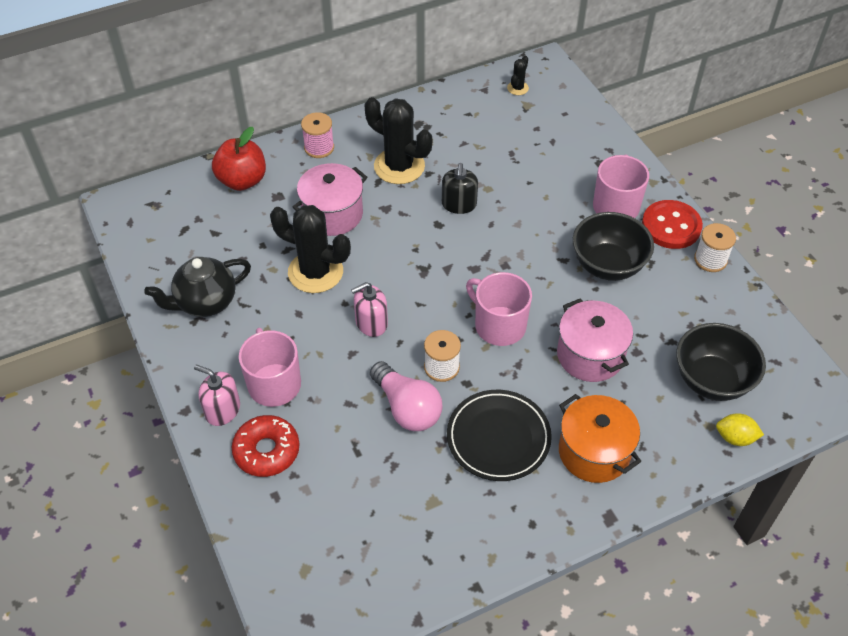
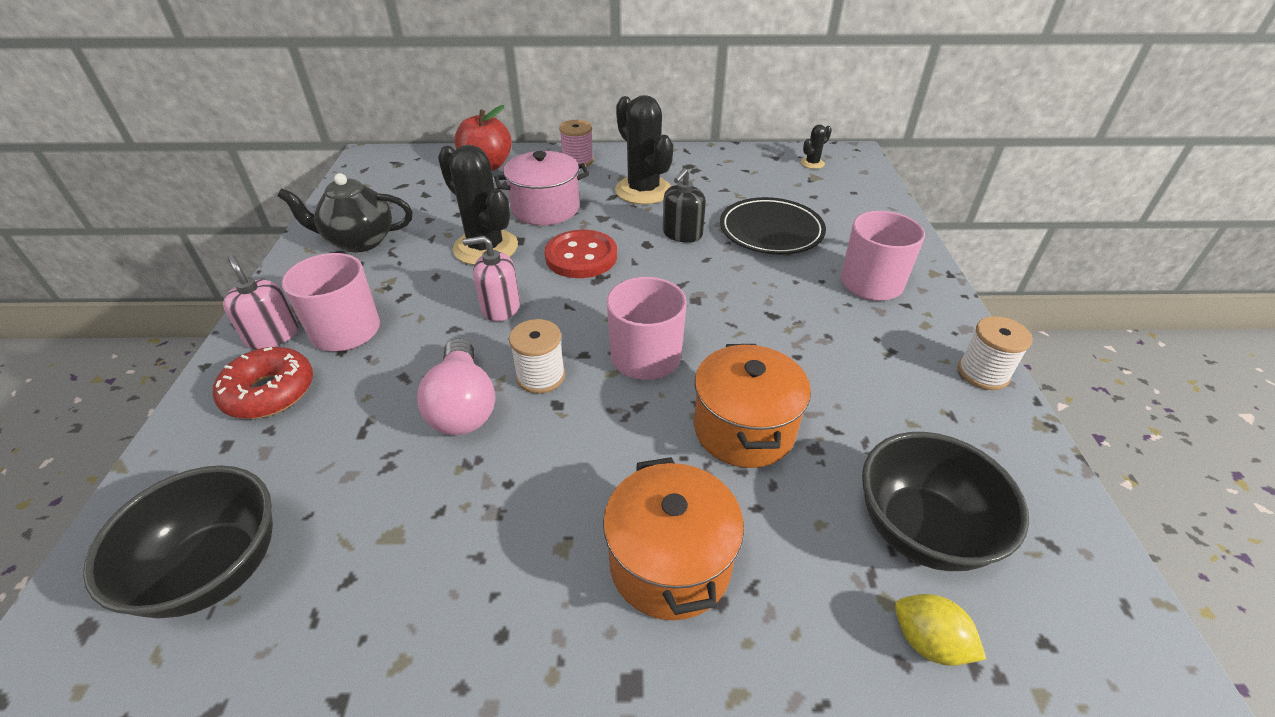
camera: 25 degrees right, 10 degrees down
black plate [447,390,552,481] -> black plate moved to [720,197,826,255]
pink pot [557,298,633,382] -> orange pot [694,344,811,468]
black bowl [573,212,654,281] -> black bowl moved to [83,465,273,619]
red button [642,200,703,249] -> red button moved to [544,230,617,278]

